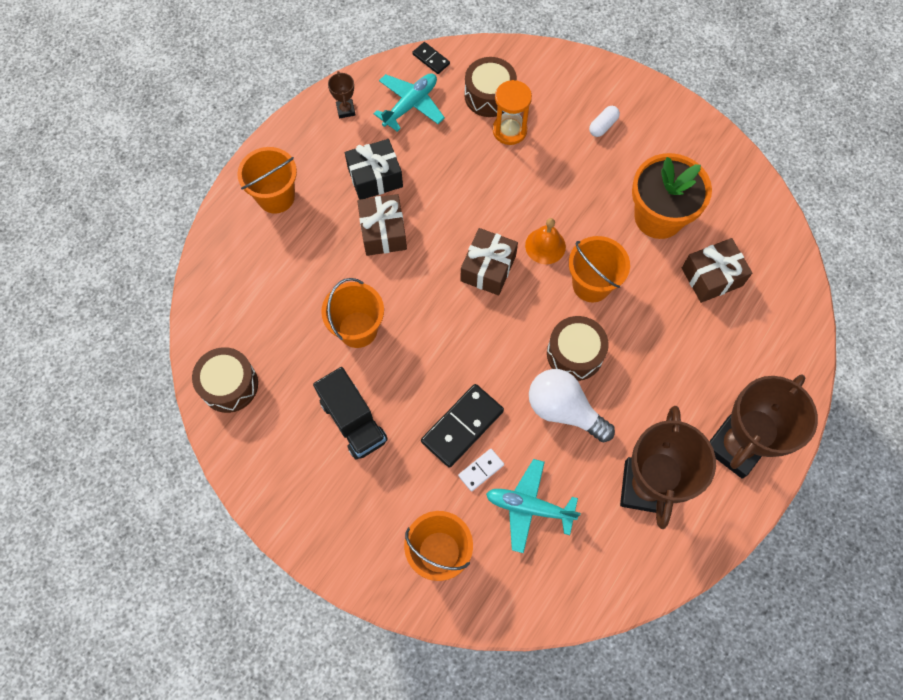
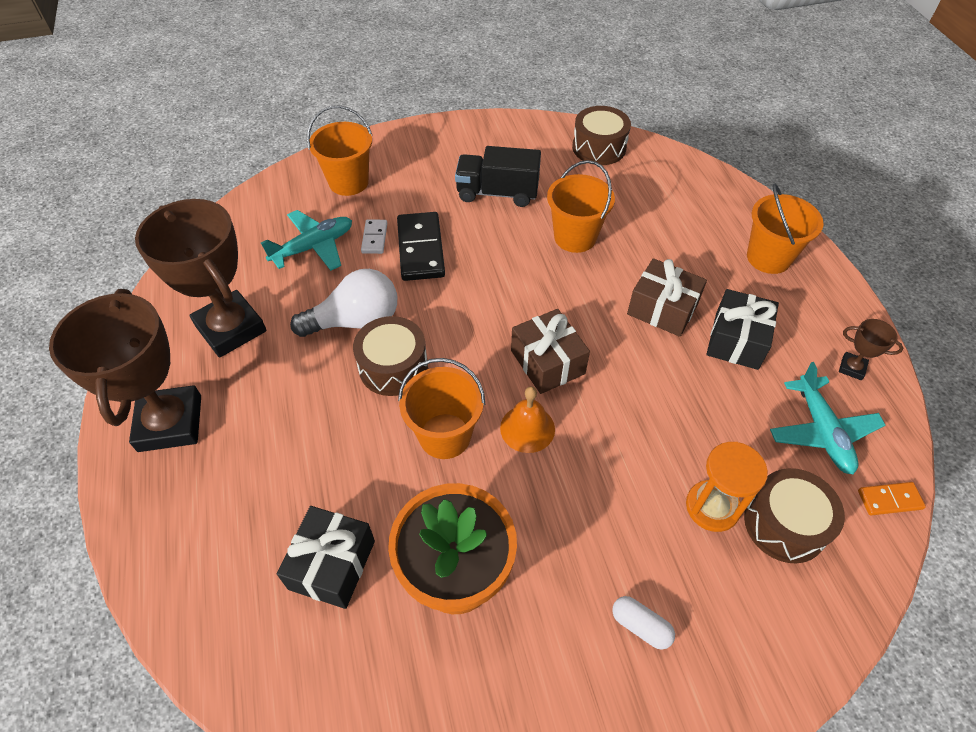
camera: 130 degrees right, 15 degrees down
black domino [412,42,450,74] -> orange domino [858,482,926,515]
white capsule [589,106,620,137] -> white capsule turned 45 degrees counterclockwise [612,596,675,650]
brown gift [682,238,752,303] -> black gift [277,506,375,609]

